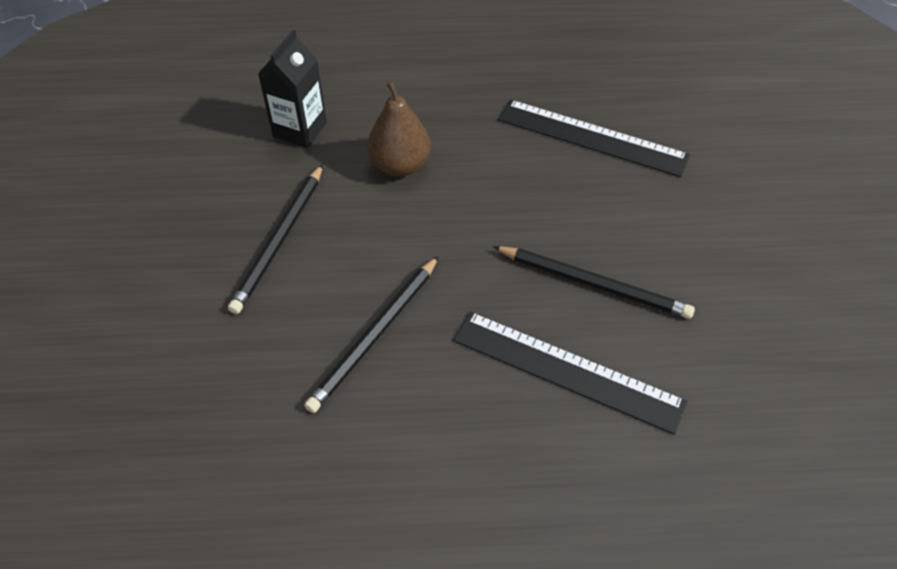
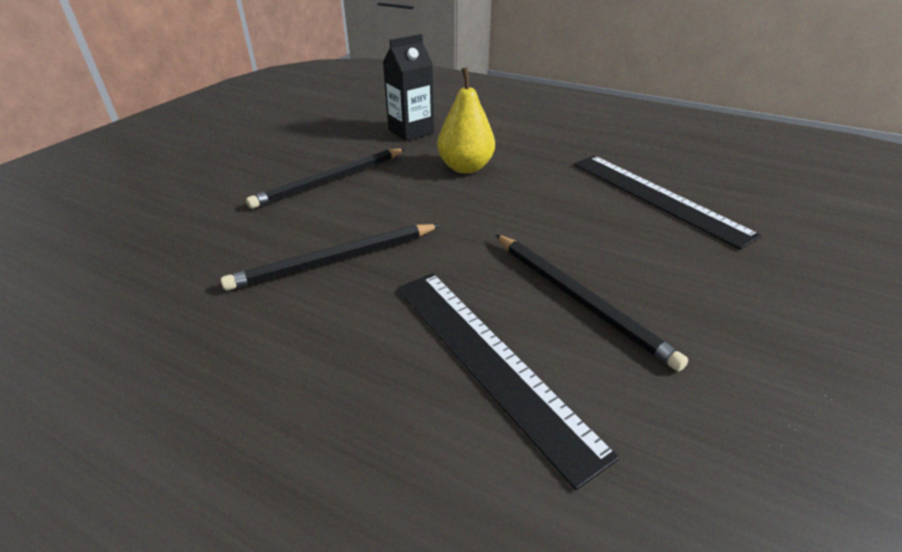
camera: 30 degrees right, 15 degrees down
brown pear [367,80,431,177] -> yellow pear [437,67,495,174]

